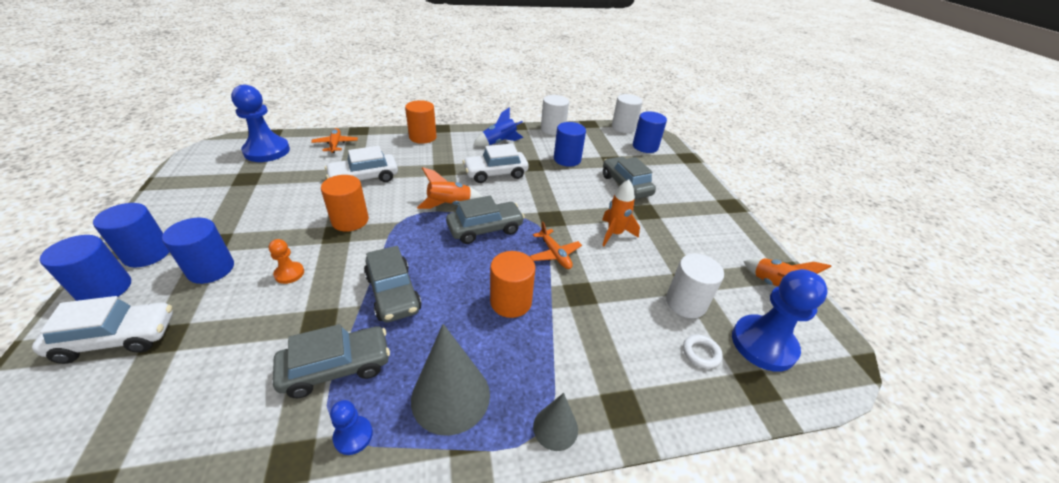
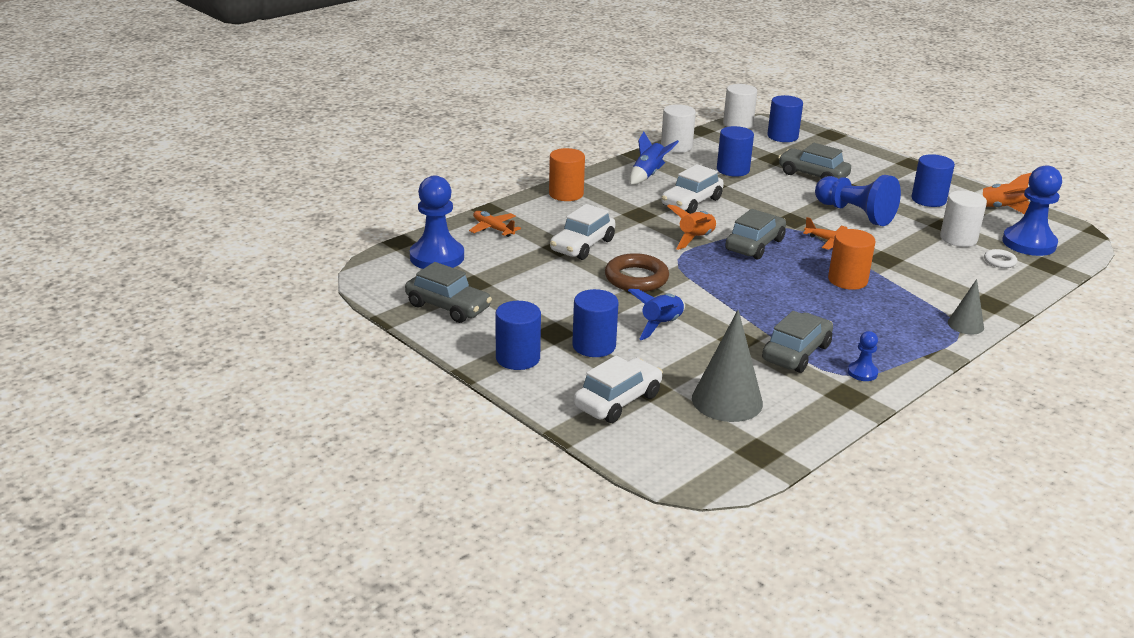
camera: 30 degrees left, 10 degrees down
blue cylinder [40,235,131,301] -> blue cylinder moved to [912,154,955,207]
orange pawn [269,239,304,284] -> blue rocket [628,289,685,341]
orange cylinder [321,175,369,232] -> brown ring [605,253,669,292]
grey car [364,246,422,323] -> grey car moved to [405,262,492,323]
grey cone [411,324,490,436] -> grey cone moved to [692,310,763,422]
orange rocket [602,180,640,246] -> blue pawn [815,175,901,226]

